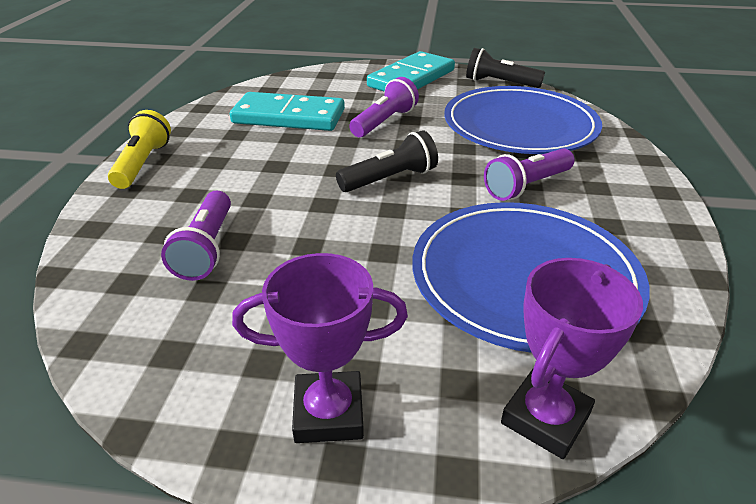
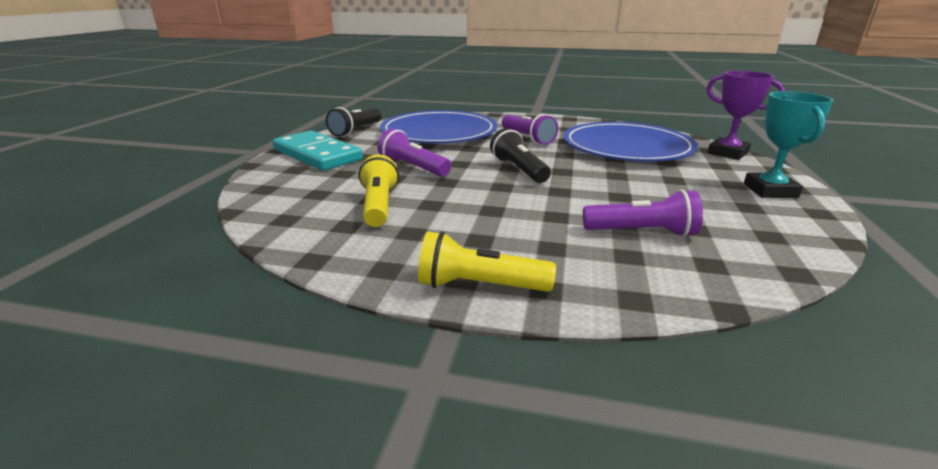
camera: 85 degrees left, 10 degrees down
turquoise domino [230,92,345,131] -> yellow flashlight [358,154,399,227]
purple trophy [232,253,408,443] -> turquoise trophy [744,91,833,198]

